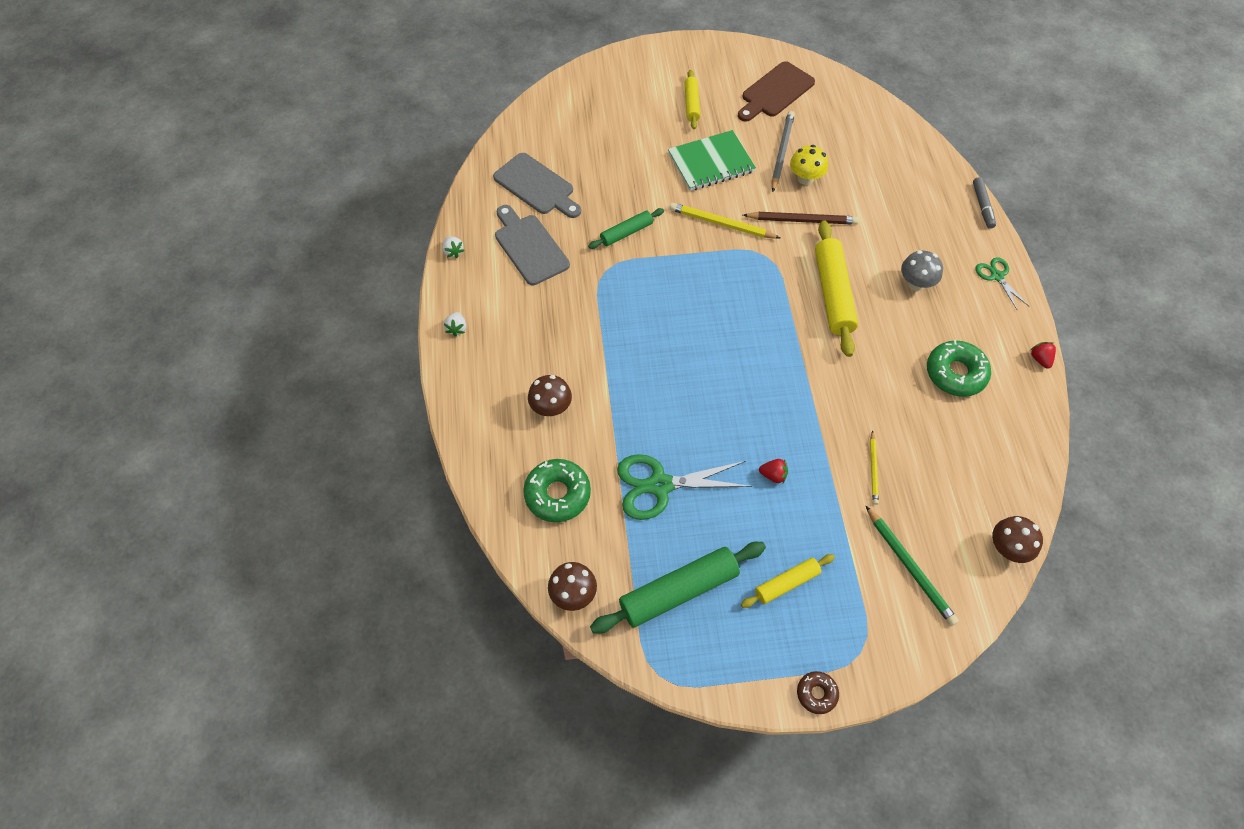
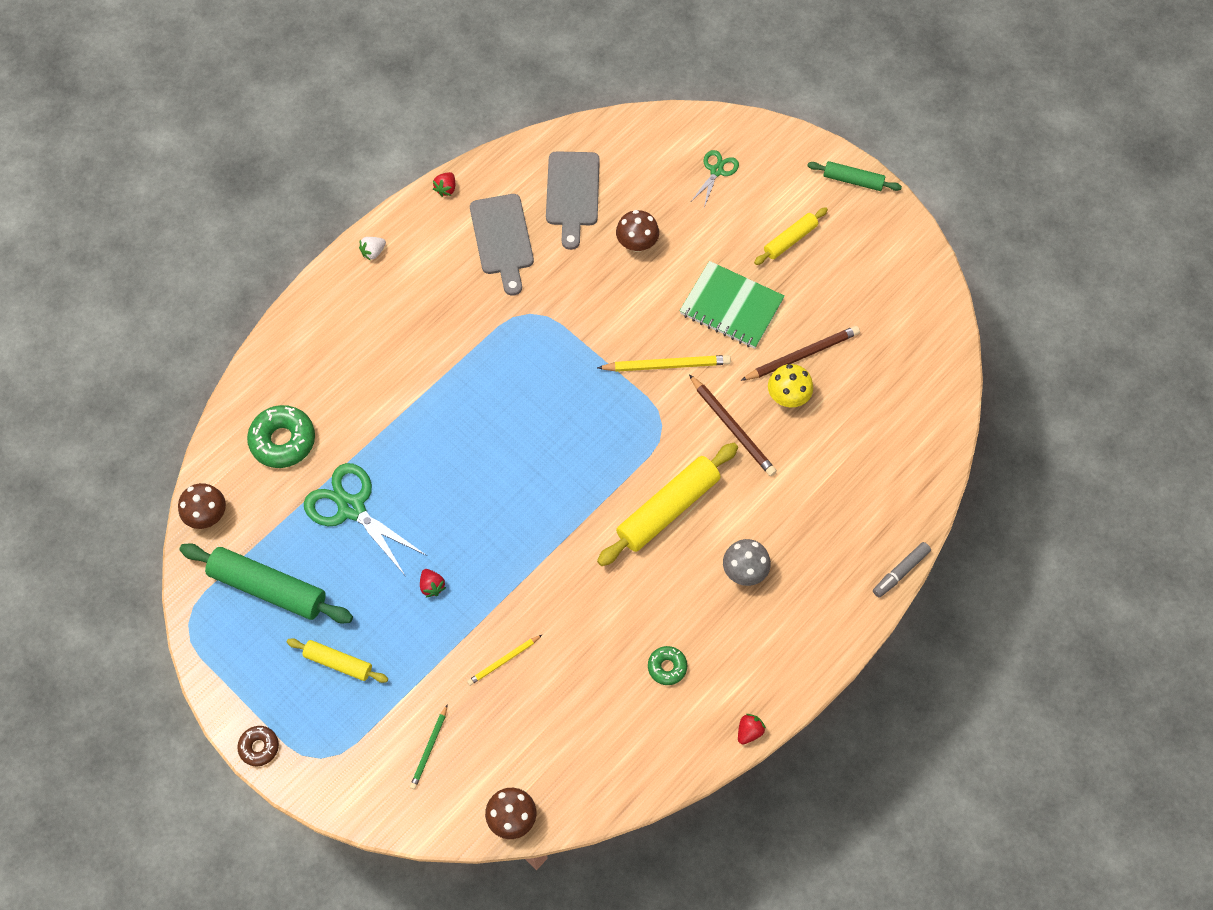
camera: 50 degrees right, 5 degrees up
white strawberry [442,236,465,258] -> red strawberry [433,172,455,197]
grey cutting board [495,205,570,285] -> grey cutting board turned 150 degrees clockwise [470,194,534,296]
brown mushroom [528,375,572,416] -> brown mushroom moved to [616,210,659,252]
green rolling pin [588,208,664,249] -> green rolling pin moved to [807,161,902,191]
yellow pencil [669,203,780,239] -> yellow pencil turned 105 degrees clockwise [597,355,731,372]
brown cutting board [738,61,815,122] -> none
grey pencil [771,111,795,192] -> brown pencil [741,326,860,381]
green pencil [866,506,959,626] -> green pencil [410,704,448,789], size x0.61
green donut [927,340,991,397] -> green donut [648,646,687,685], size x0.56
green scissors [976,257,1029,311] -> green scissors moved to [691,150,739,207]

